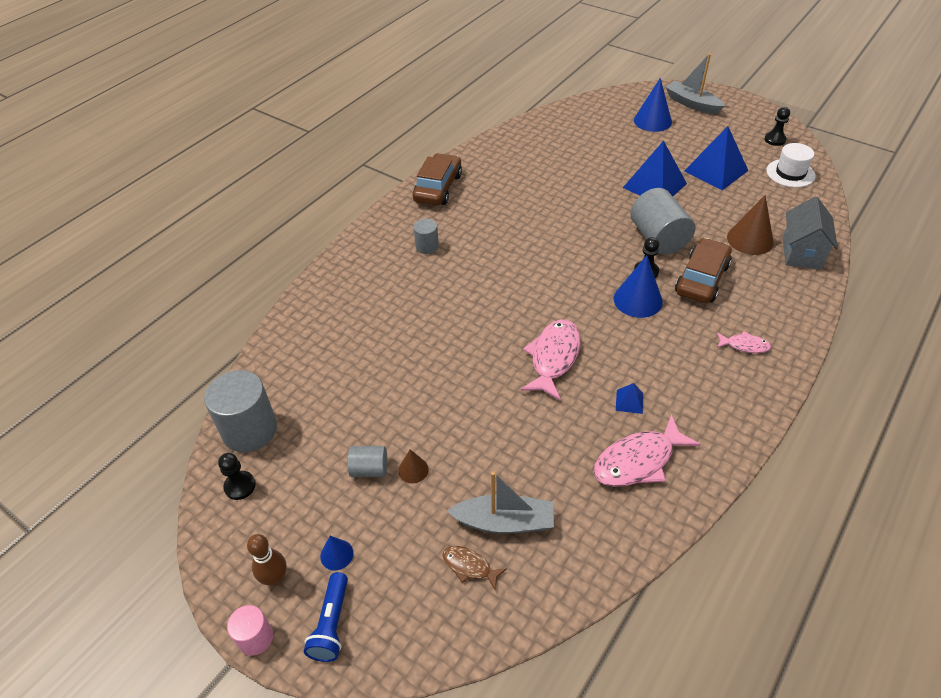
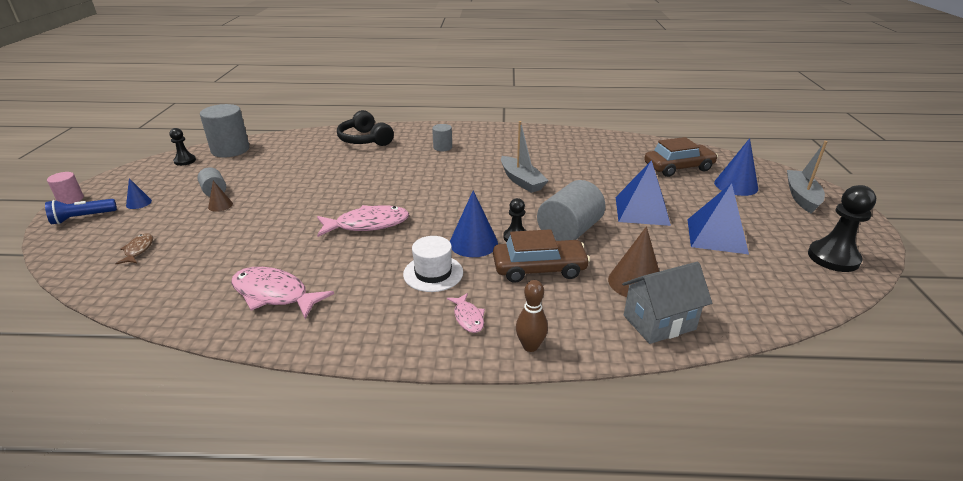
camera: 55 degrees right, 15 degrees down
brown bowling pin [247,534,287,586] -> brown bowling pin moved to [516,280,548,352]
brown car [413,153,462,206] -> brown car moved to [644,137,718,177]
grey boat [447,471,554,533] -> grey boat moved to [501,121,549,193]
blue pyramid [616,383,643,414] -> none
black pawn [764,107,790,146] -> black pawn [808,185,876,272], size x1.74
white hat [767,143,816,188] -> white hat moved to [403,236,463,292]
none -> black headphones [337,110,394,146]

